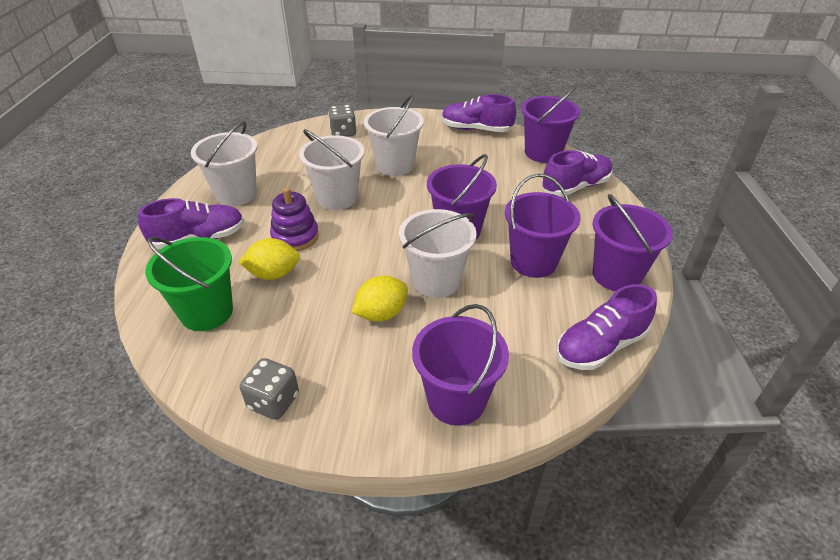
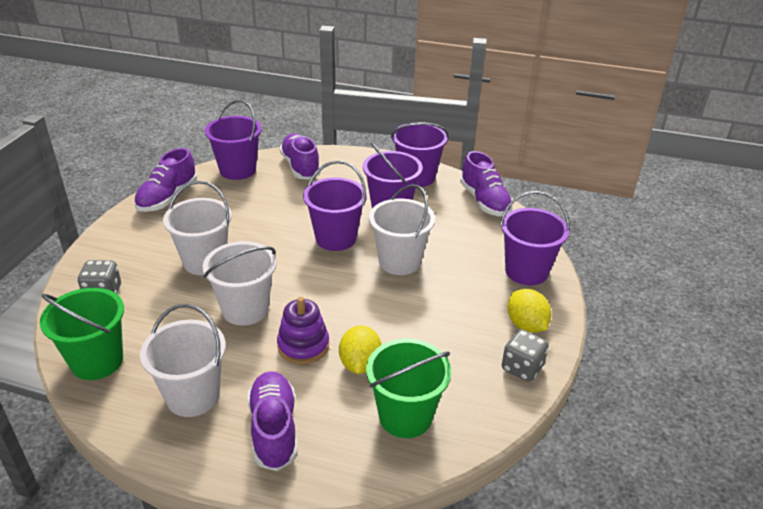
camera: 80 degrees left, 5 degrees down
yellow lemon [352,275,408,321] -> yellow lemon moved to [508,289,551,333]
none -> green bucket [40,288,124,380]

